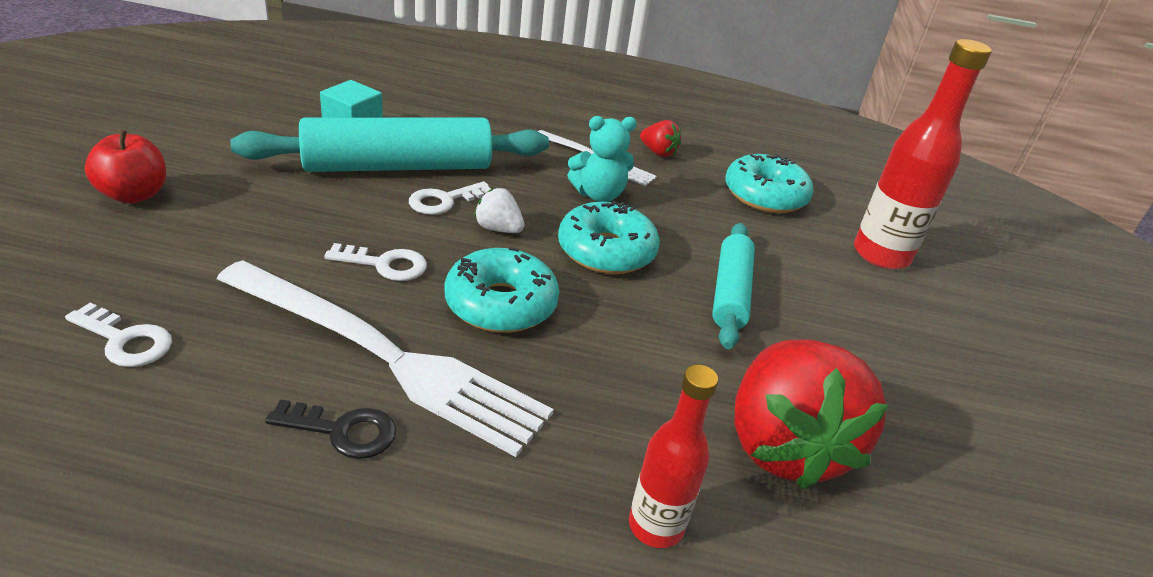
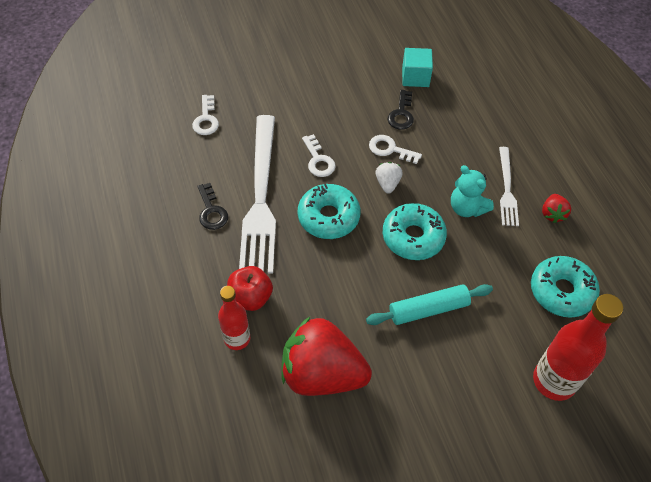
camera: 65 degrees right, 20 degrees up
red apple [85,129,166,204] -> red apple moved to [227,266,273,311]
turquoise rolling pin [230,117,549,172] -> black key [387,90,414,130]
red strawberry [734,339,889,490] -> red strawberry turned 45 degrees clockwise [282,317,372,396]

